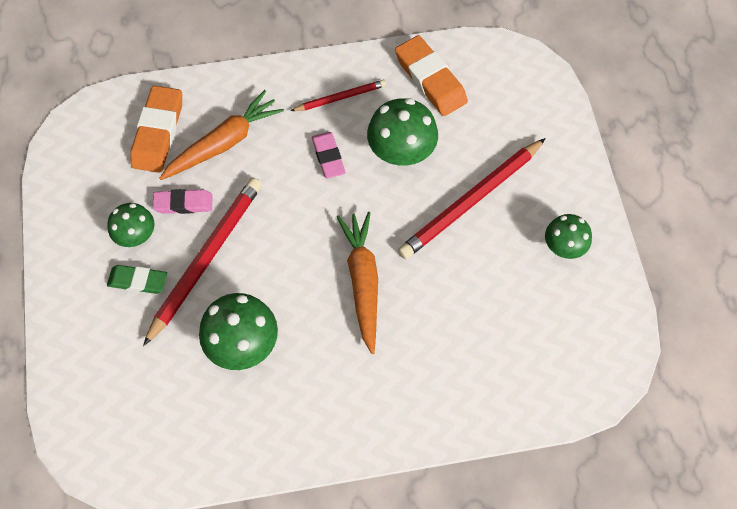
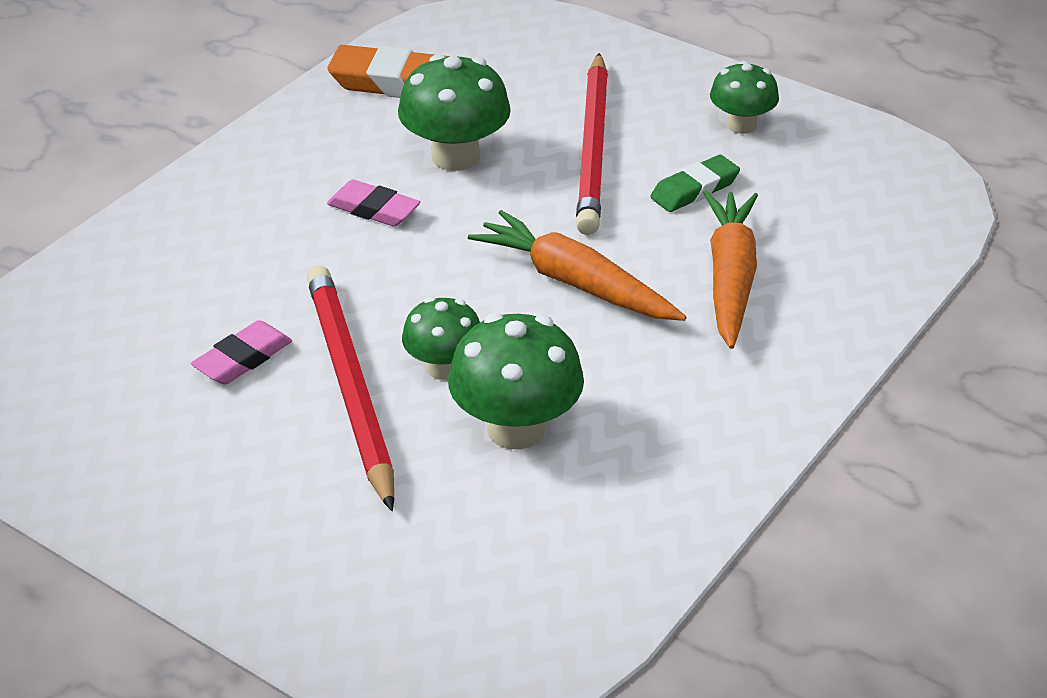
camera: 45 degrees left, 25 degrees down
green mushroom [107,203,154,247] -> green mushroom moved to [402,297,480,380]
green eraser [107,265,167,294] -> green eraser moved to [650,155,740,212]
orange eraser [130,86,182,173] -> none
orange carrot [159,90,284,180] -> orange carrot moved to [703,190,758,349]
red pencil [291,80,386,111] -> none

